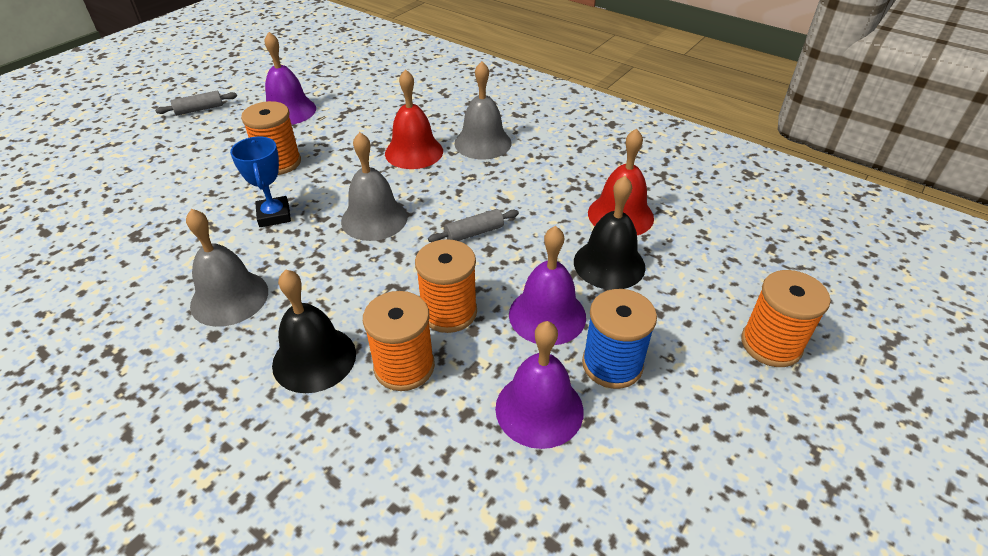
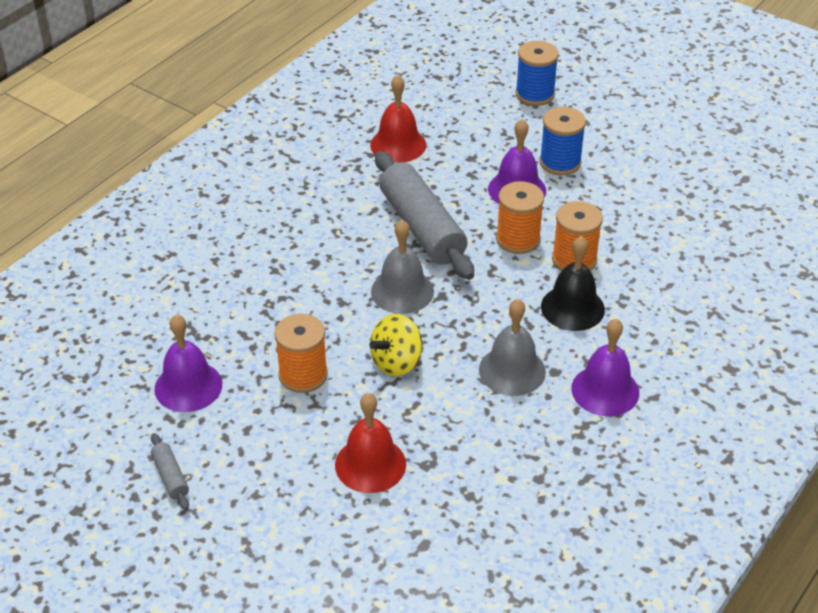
camera: 90 degrees left, 0 degrees up
blue trophy [230,137,291,227] -> yellow spinning top [369,314,422,376]
red bell [385,69,443,169] -> red bell moved to [335,393,406,493]
grey rolling pin [428,209,519,242] -> grey rolling pin [375,151,474,280], size x2.37
grey bell [454,61,512,159] -> none
purple bell [495,321,584,449] -> purple bell moved to [571,319,639,416]
black bell [574,176,646,290] -> none
orange spool [741,270,831,367] -> blue spool [516,41,559,106]

